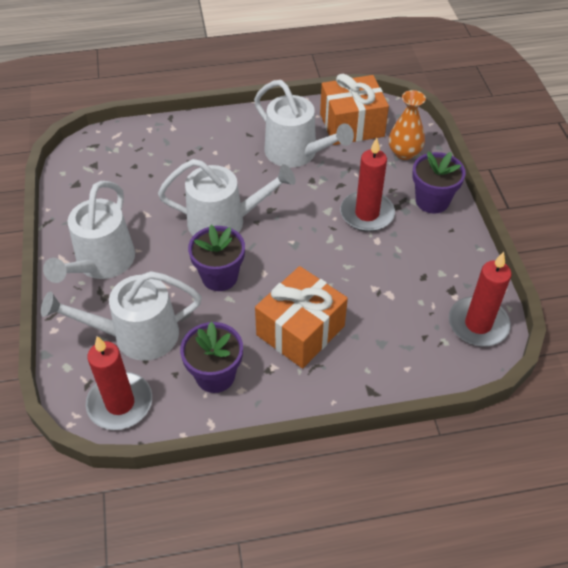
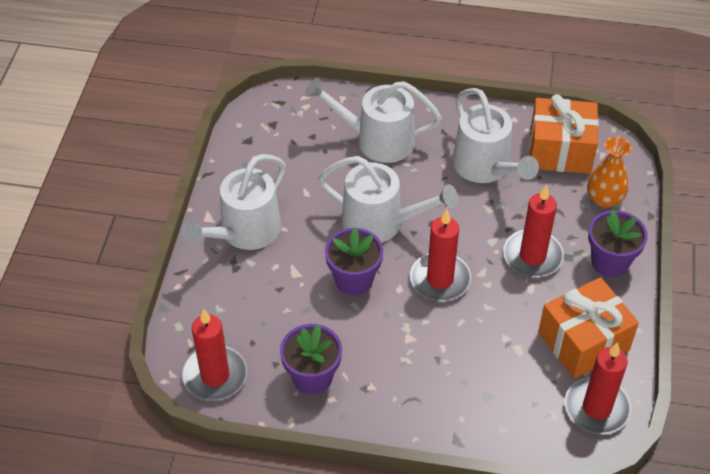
camera: 20 degrees right, 0 degrees up
white watering can [41,271,202,361] -> white watering can moved to [305,77,442,163]
orange gift [255,266,348,369] -> orange gift moved to [538,277,639,379]
none -> red candle [410,209,471,301]

